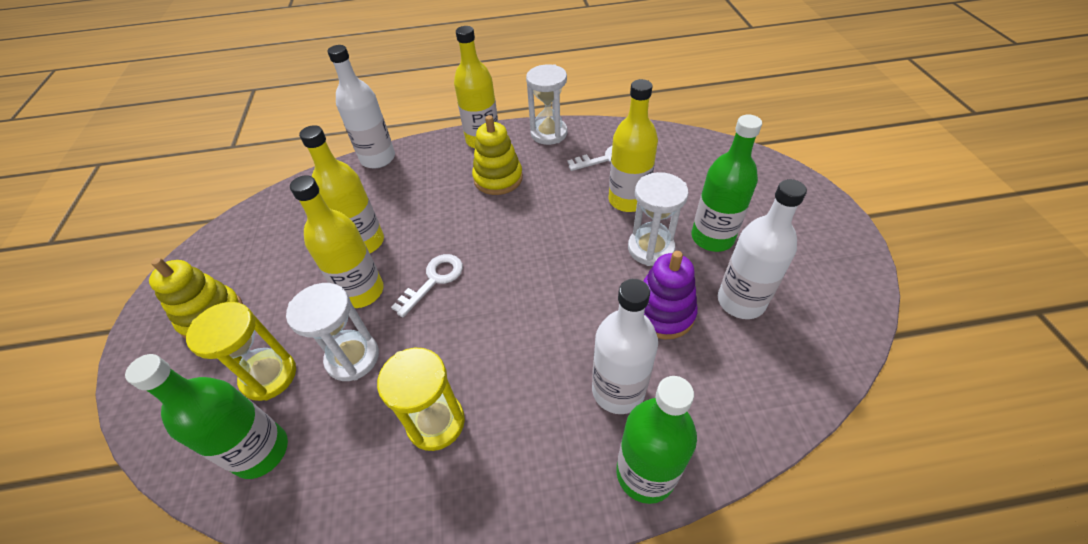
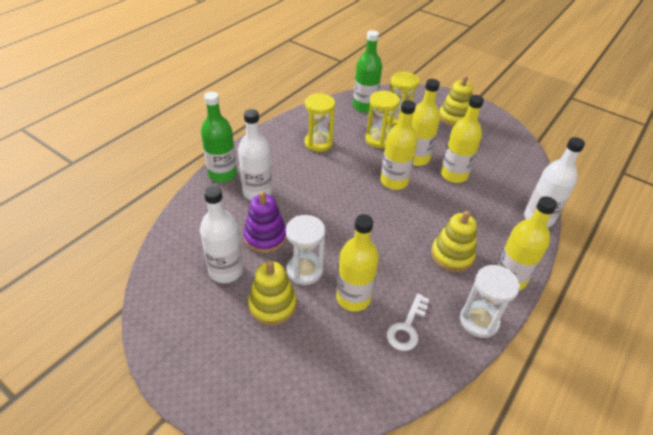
camera: 130 degrees right, 5 degrees down
white hourglass [286,283,379,381] -> yellow hourglass [365,91,400,149]
white key [391,254,463,317] -> yellow bottle [380,100,418,190]
green bottle [691,115,762,252] -> yellow stacking toy [248,260,297,326]

